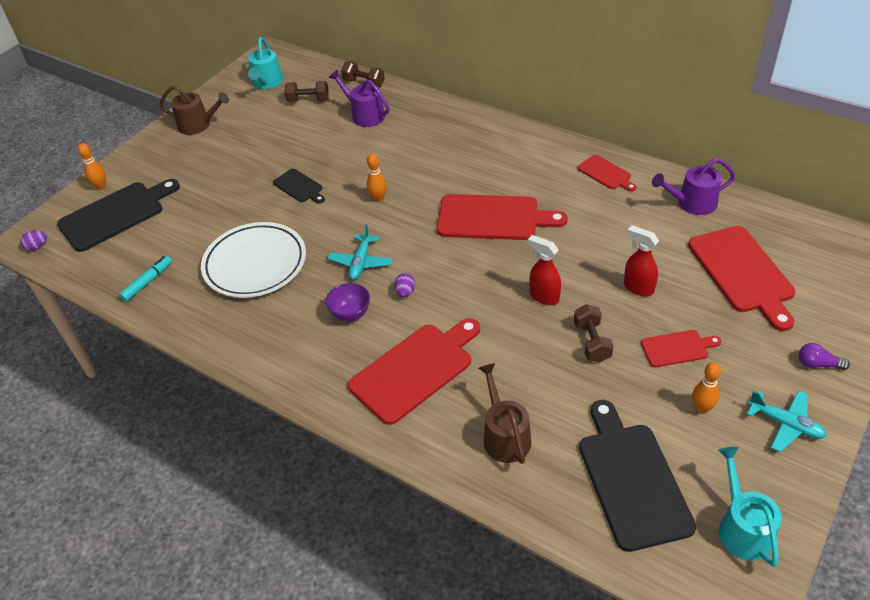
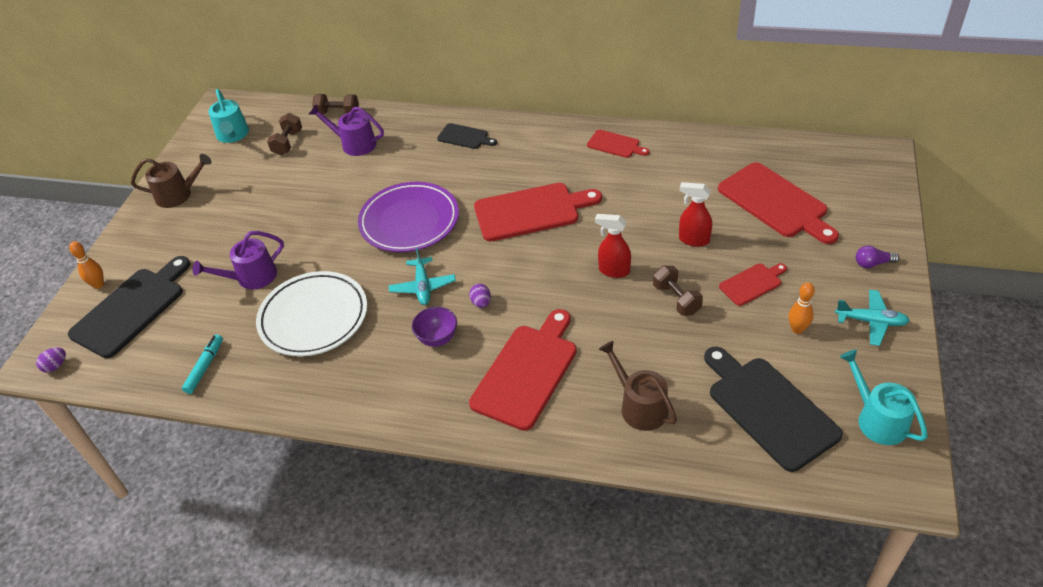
camera: 20 degrees left, 0 degrees up
black cutting board [273,169,325,203] -> black cutting board moved to [437,123,497,149]
brown dumbbell [285,81,329,102] -> brown dumbbell turned 60 degrees counterclockwise [267,113,302,155]
orange bowling pin [367,153,387,202] -> purple plate [358,182,459,252]
purple watering can [652,158,736,215] -> purple watering can moved to [193,231,284,289]

